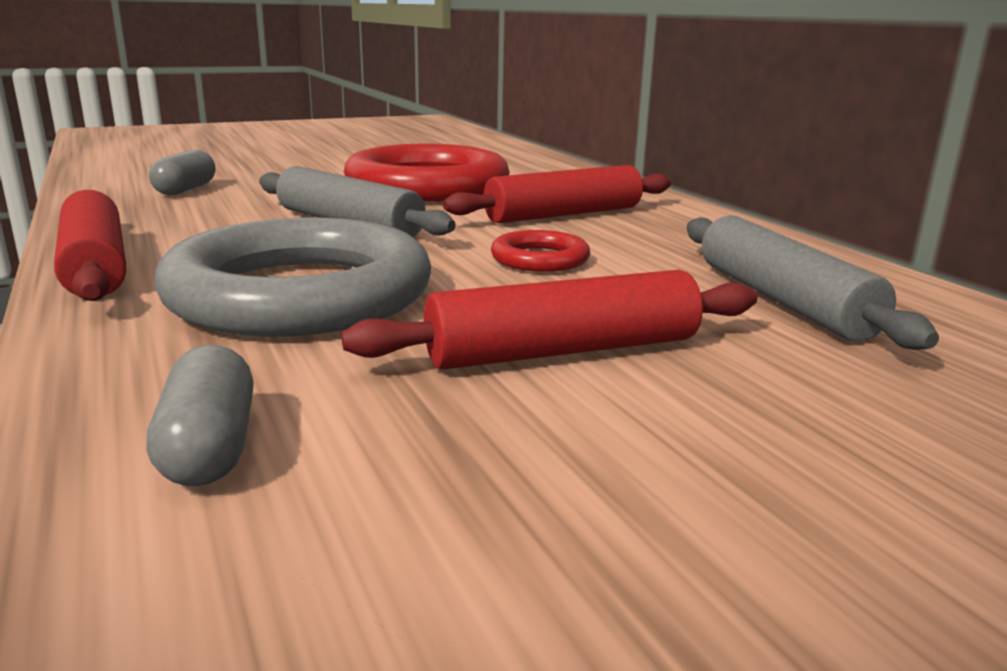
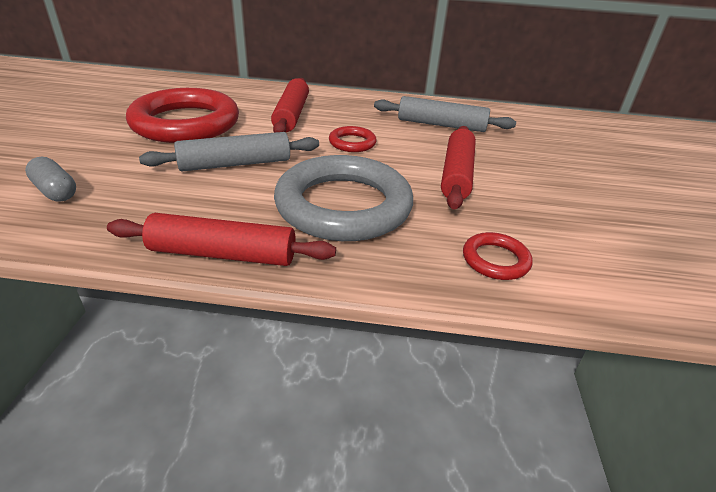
camera: 60 degrees left, 15 degrees up
grey capsule [146,345,254,486] -> red ring [463,232,533,280]

